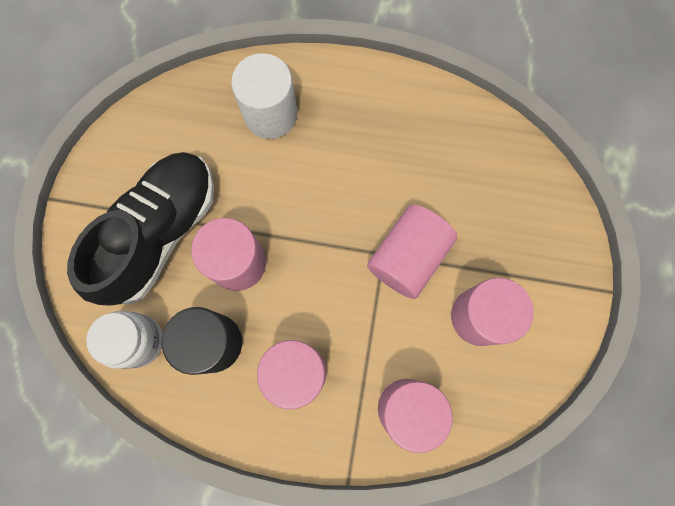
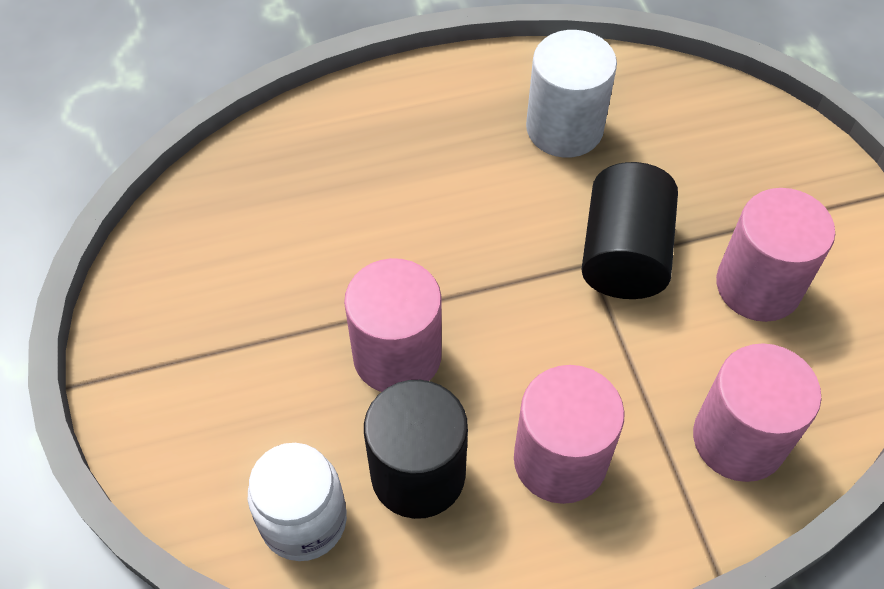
camera: 25 degrees left, 20 degrees down
black shoe [67,152,214,306] -> none
white cylinder [231,53,297,139] -> white cylinder moved to [526,30,617,158]
pink cylinder [367,205,457,299] -> black cylinder [581,162,678,299]

